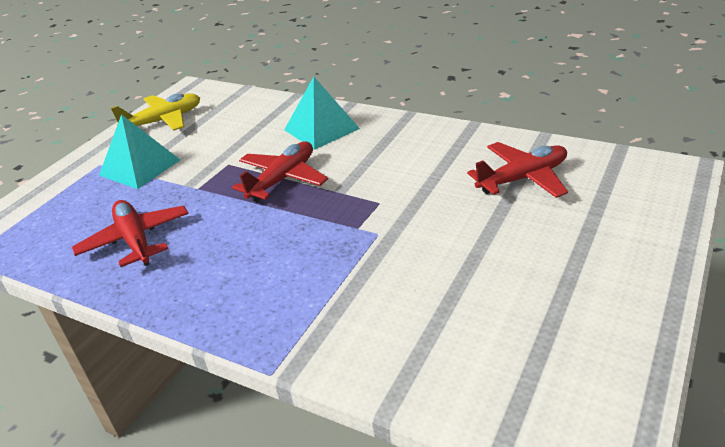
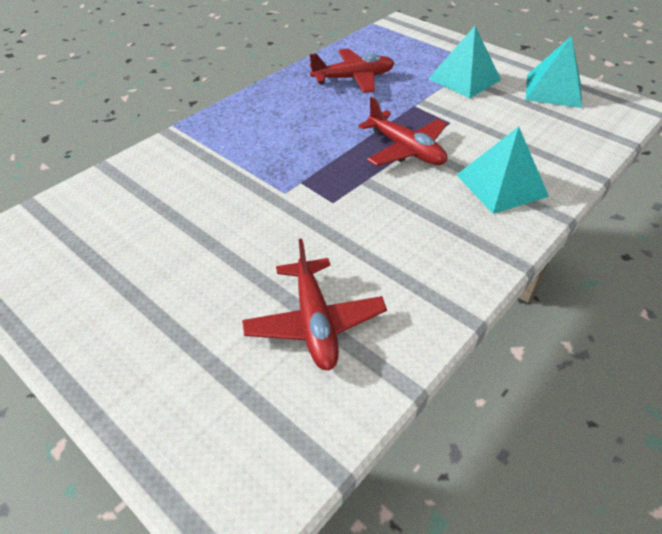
camera: 100 degrees right, 10 degrees up
yellow plane [111,94,200,131] -> turquoise pyramid [526,36,582,108]

